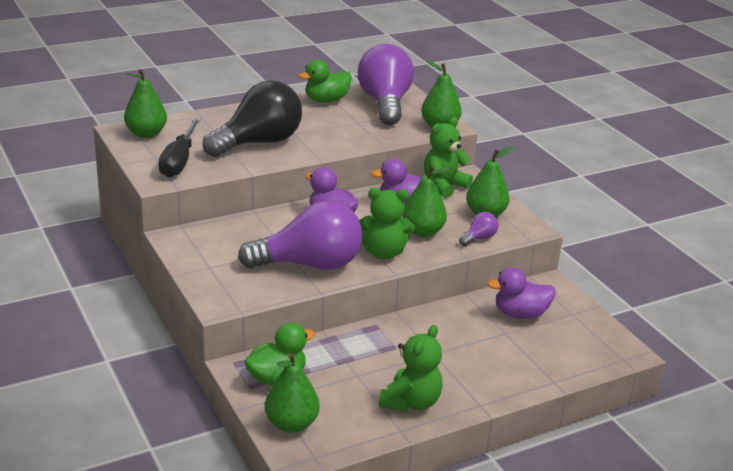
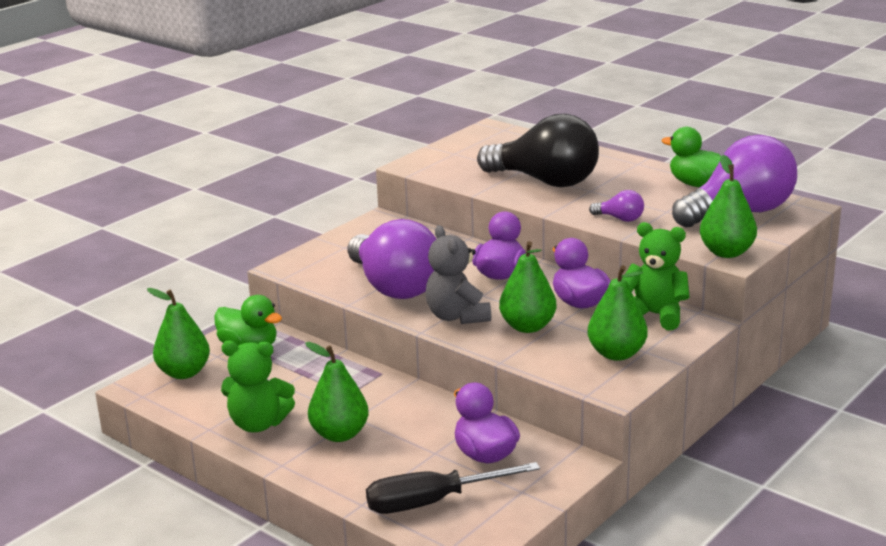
camera: 70 degrees right, 5 degrees down
green pear [124,69,167,138] -> green pear moved to [305,342,369,442]
black screwdriver [158,117,201,178] -> black screwdriver moved to [366,462,540,514]
green teddy bear [359,188,415,259] -> grey teddy bear [425,225,491,324]
purple light bulb [459,212,499,246] -> purple light bulb moved to [589,190,644,222]

